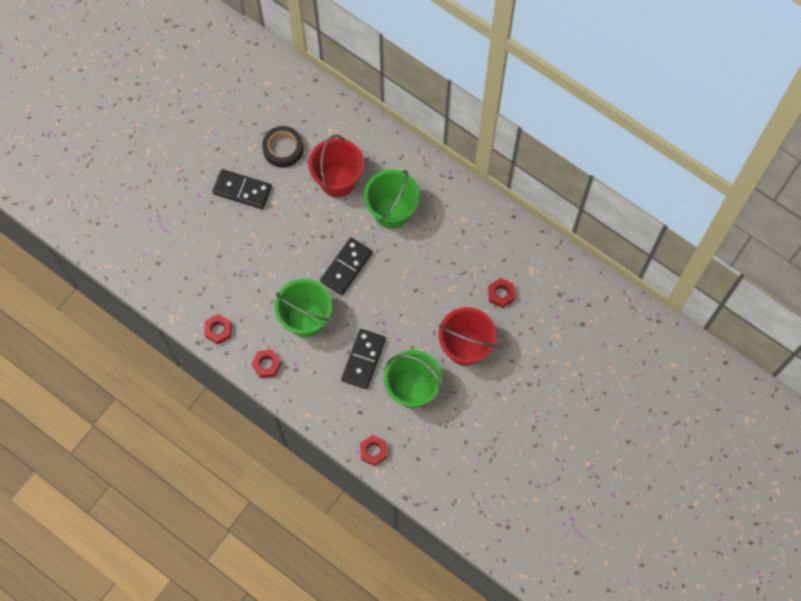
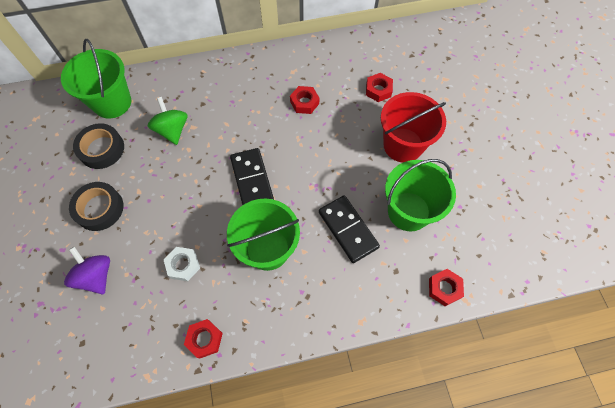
camera: 50 degrees left, 5 degrees down
black domino [212,169,272,209] -> black tape [69,182,124,231]
red nut [251,350,282,378] -> red nut moved to [290,86,320,114]
red bucket [308,135,364,198] -> green spinning top [148,97,187,145]
green bucket [364,170,420,229] -> green bucket moved to [61,39,131,119]
none -> purple spinning top [64,247,110,294]
none -> white nut [164,247,200,281]

